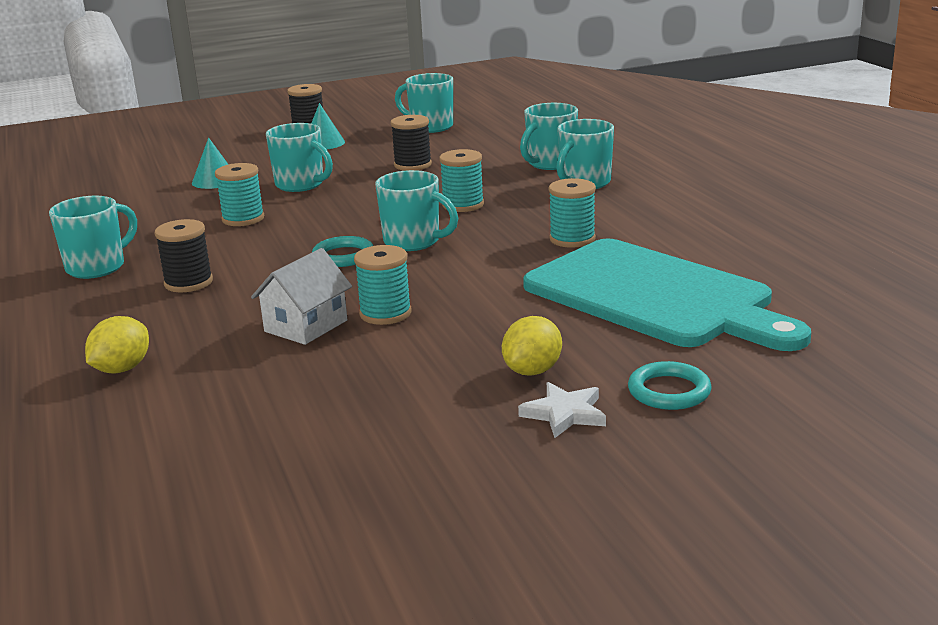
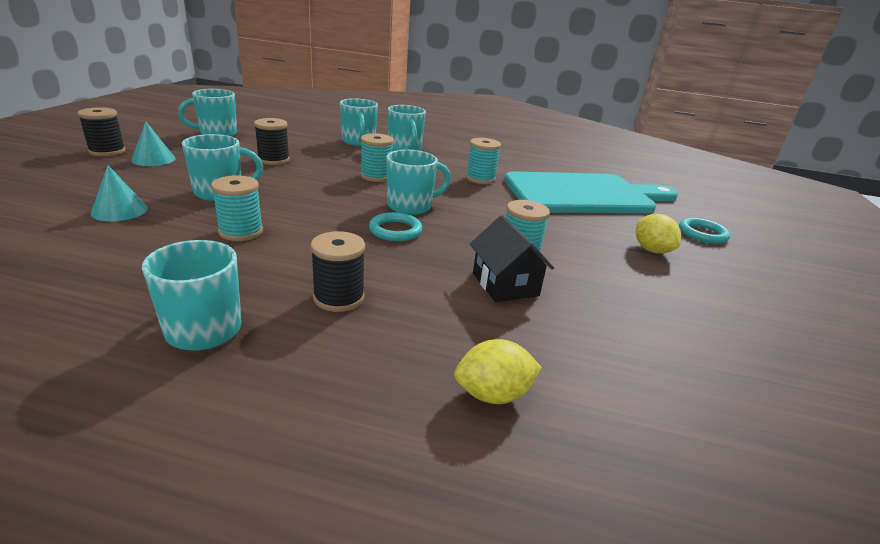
camera: 60 degrees left, 5 degrees up
yellow lemon [85,316,149,373] -> yellow lemon turned 75 degrees counterclockwise [454,339,542,404]
white house [251,248,352,345] -> black house [470,215,554,302]
white star [518,382,606,438] -> none

